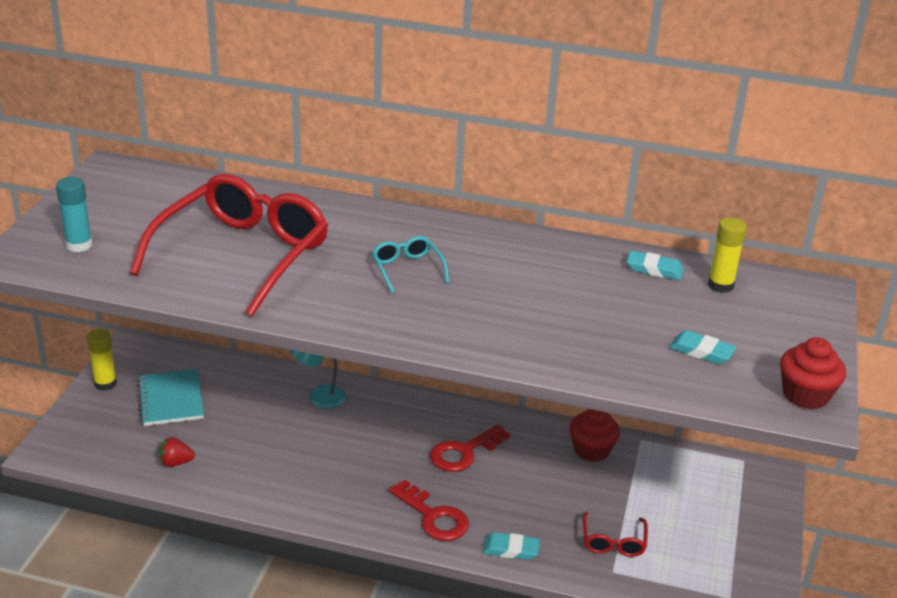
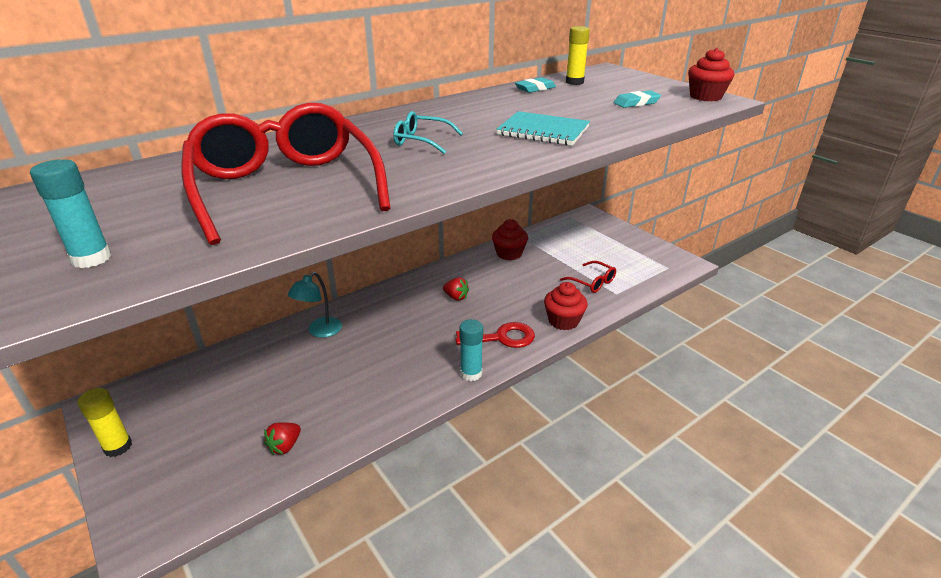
camera: 50 degrees left, 0 degrees up
turquoise notebook [137,369,204,426] -> turquoise notebook moved to [497,111,590,146]
red key [430,424,510,472] -> red strawberry [443,277,469,301]
turquoise eraser [482,532,540,560] -> red cupcake [544,282,588,330]
none -> turquoise glue stick [459,319,483,381]

